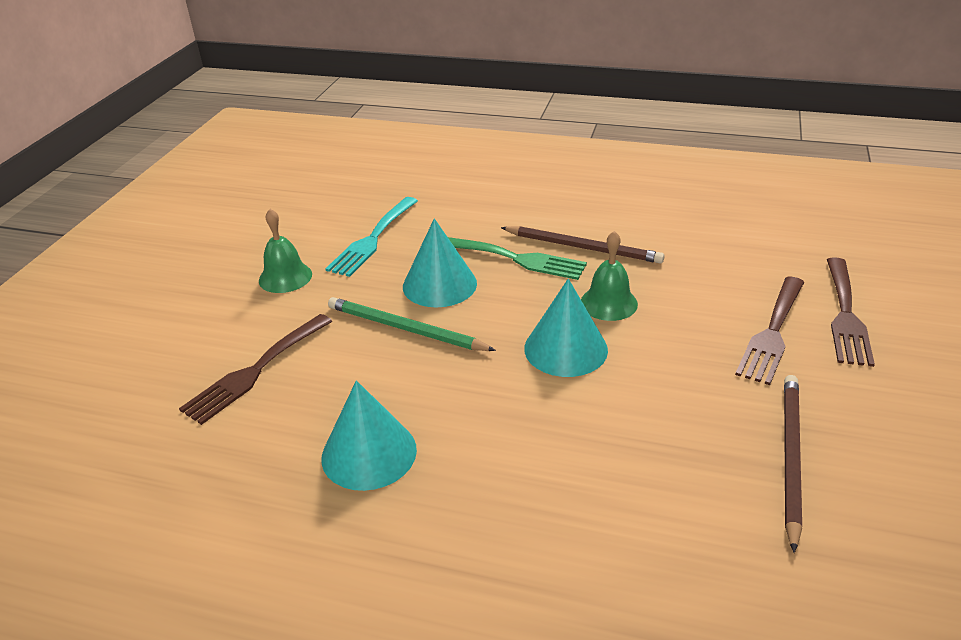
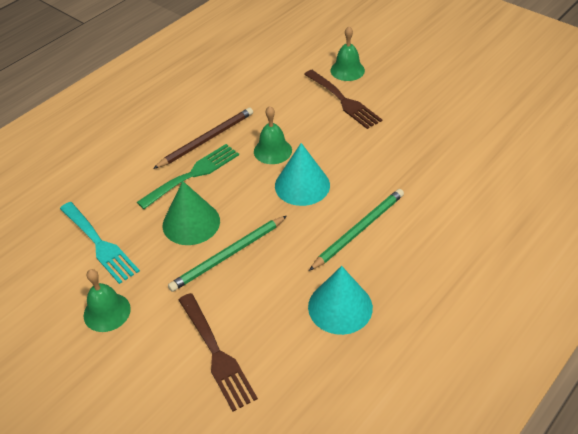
camera: 65 degrees left, 10 degrees up
turquoise cone [403,218,477,308] -> green cone [163,181,220,245]
brown pencil [784,375,802,553] -> none
brown fork [827,257,875,367] -> green bell [330,26,365,81]
none -> green pencil [309,189,404,271]

